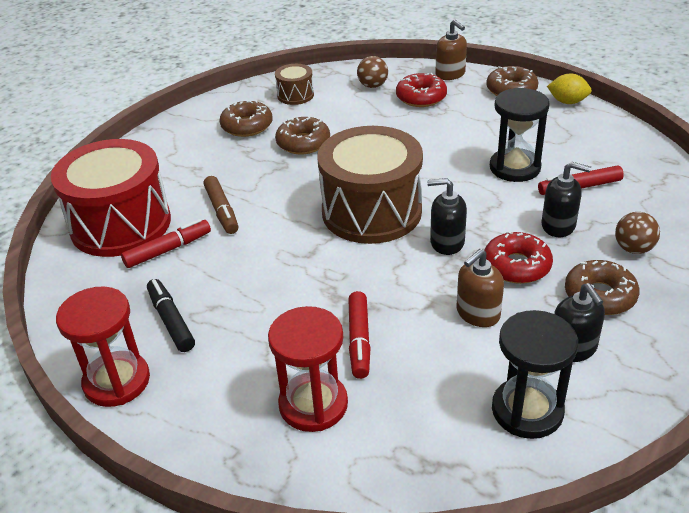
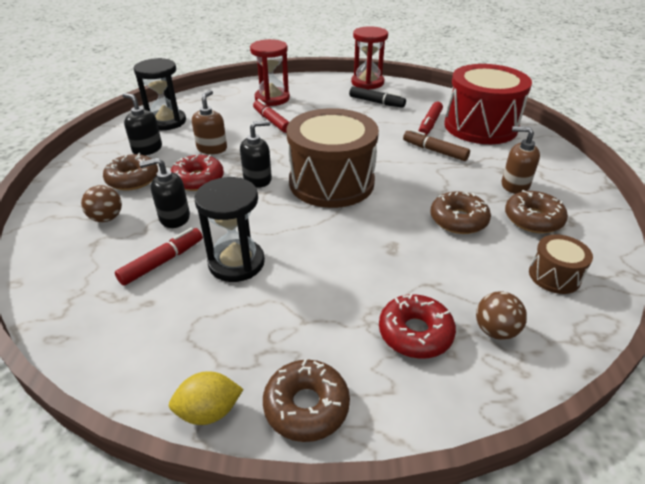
camera: 145 degrees right, 0 degrees up
brown soap dispenser [435,20,467,80] -> brown soap dispenser moved to [502,126,540,194]

